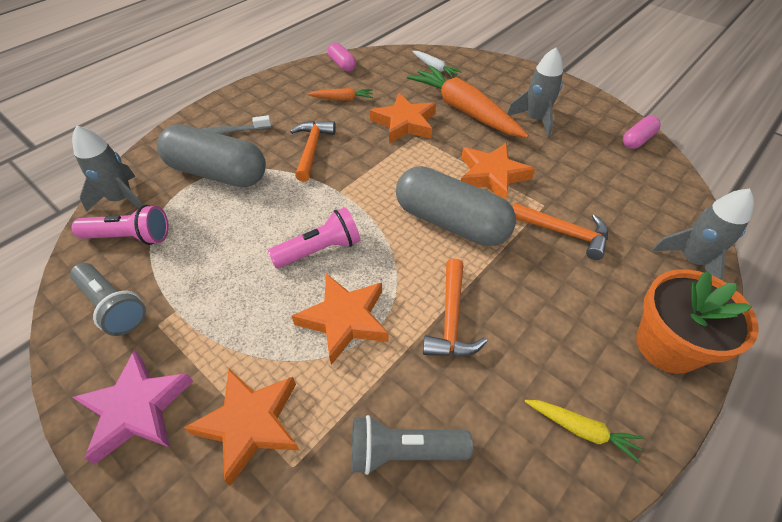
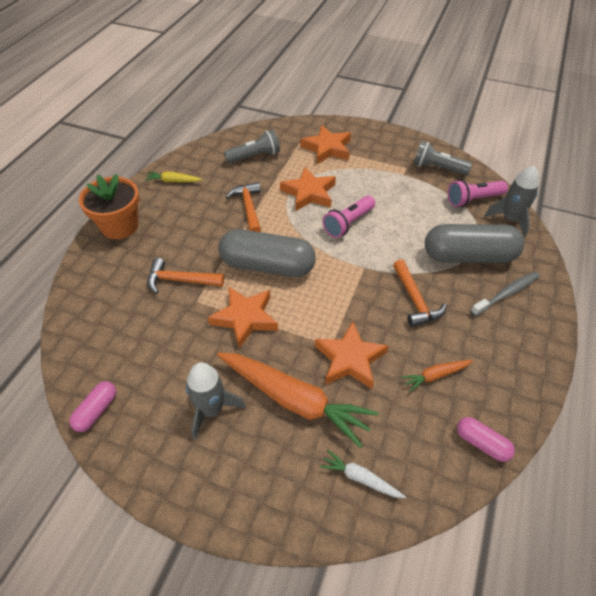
camera: 160 degrees right, 0 degrees up
pink star [73,350,193,464] -> none
grey rocket [652,189,754,280] -> none

